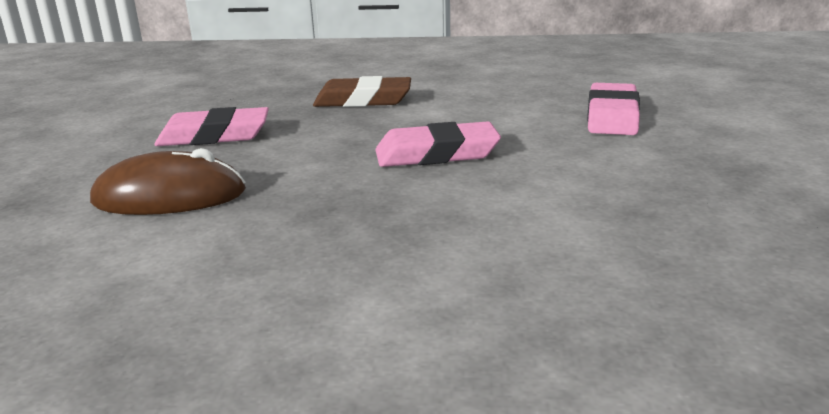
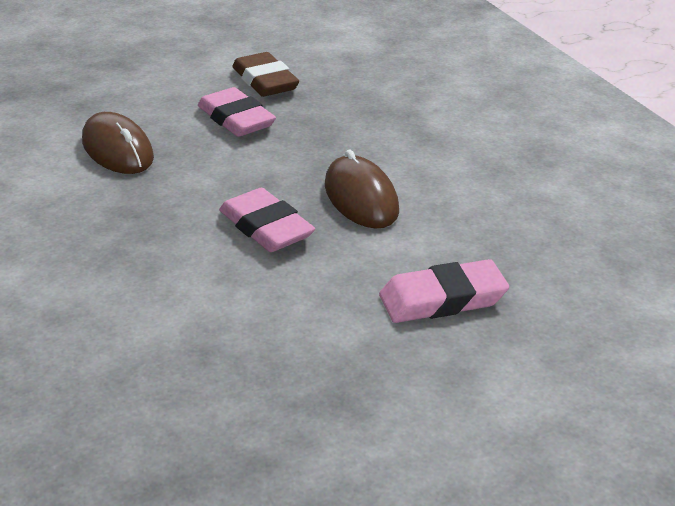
camera: 60 degrees right, 10 degrees up
brown eraser [313,76,411,107] -> brown eraser moved to [232,52,299,97]
none -> brown mouse [325,150,399,229]

